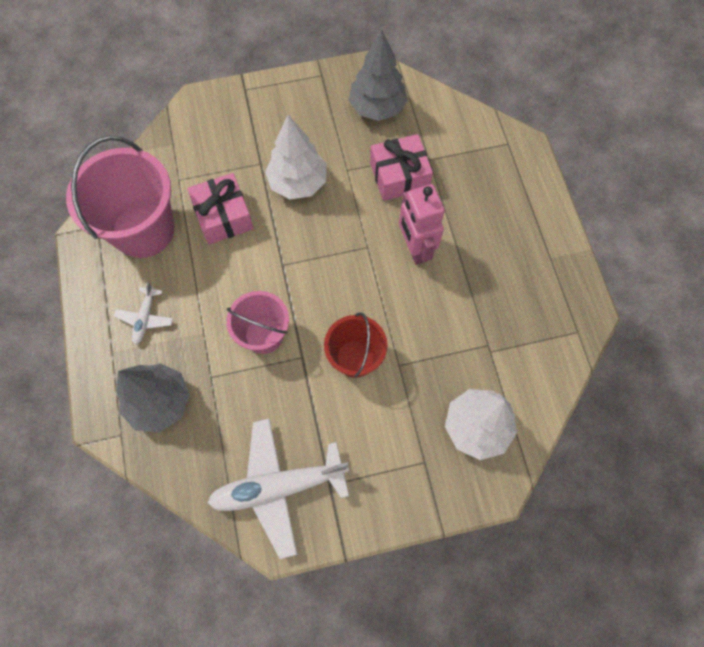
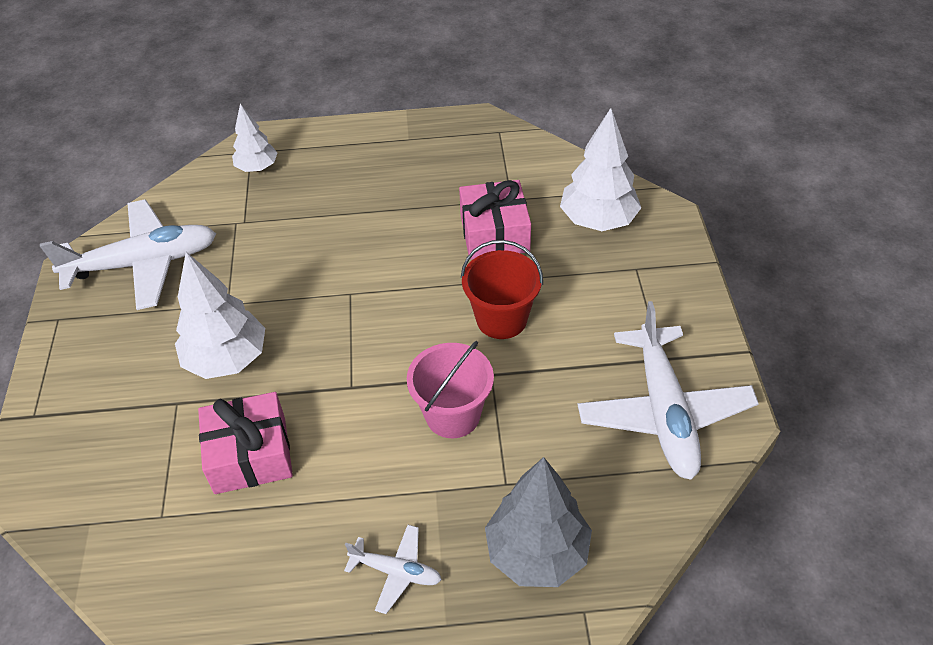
camera: 80 degrees left, 20 degrees down
pink bucket [66,136,174,258] -> none
grey tree [349,30,408,121] -> white plane [40,199,216,310]
pink gift [370,134,433,201] -> pink gift moved to [459,180,531,260]
pink robot [399,184,445,265] -> none
none -> white tree [232,104,277,172]

